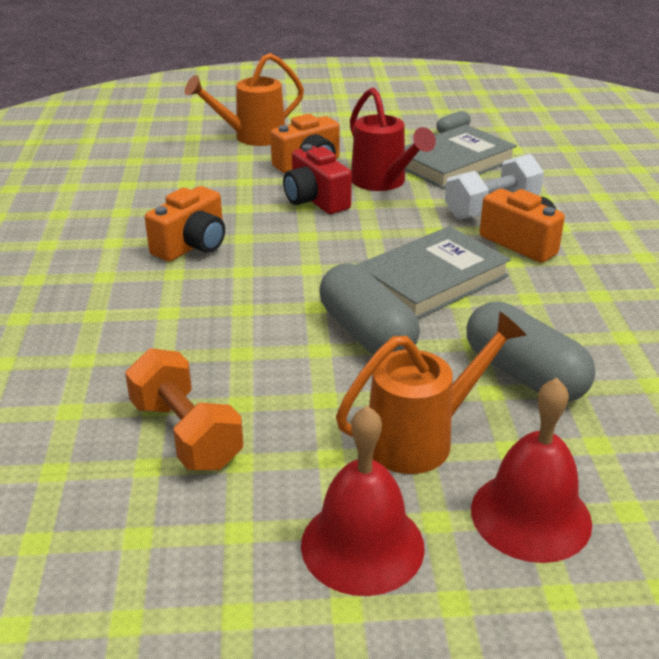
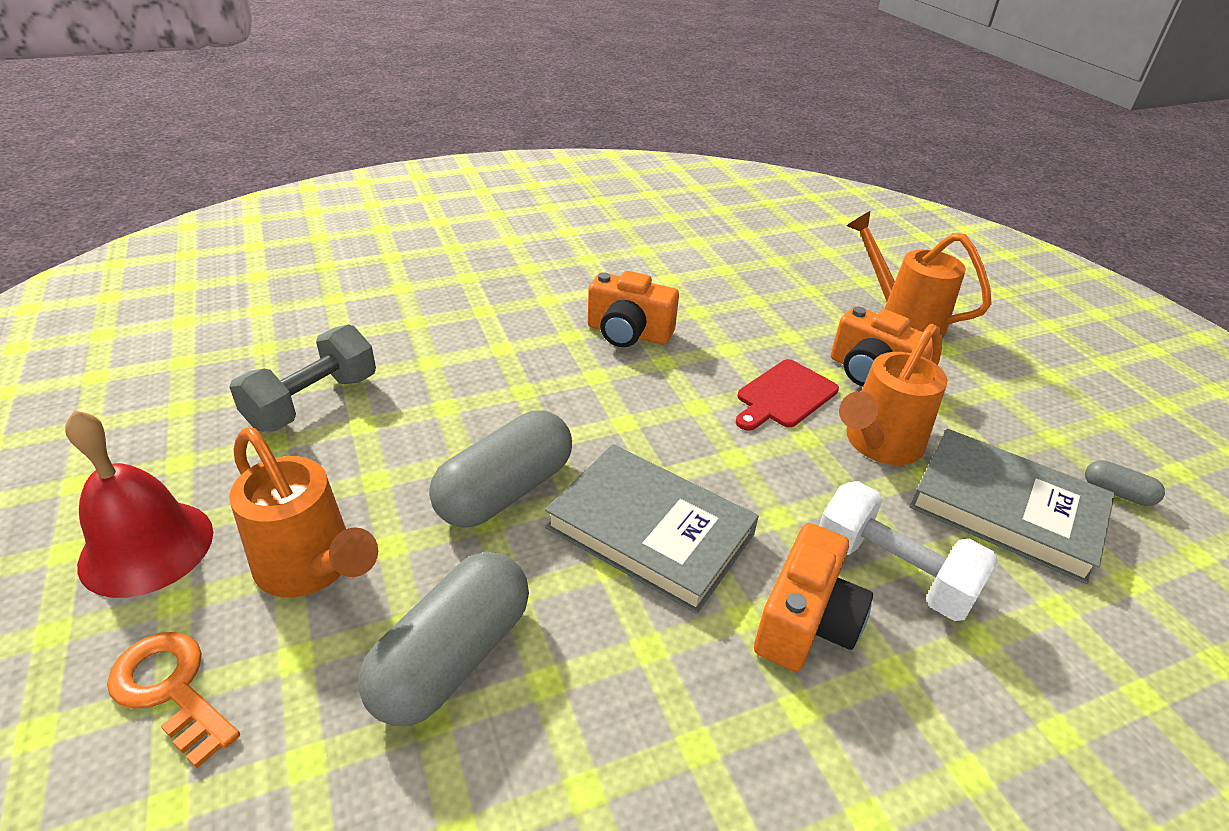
camera: 70 degrees right, 5 degrees up
orange dumbbell [125,348,244,470] -> grey dumbbell [229,324,376,431]
red camera [283,144,352,214] -> red cutting board [736,359,839,431]
red watering can [350,87,436,191] -> orange watering can [839,324,947,465]
red bell [471,378,592,563] -> orange key [107,632,240,768]

